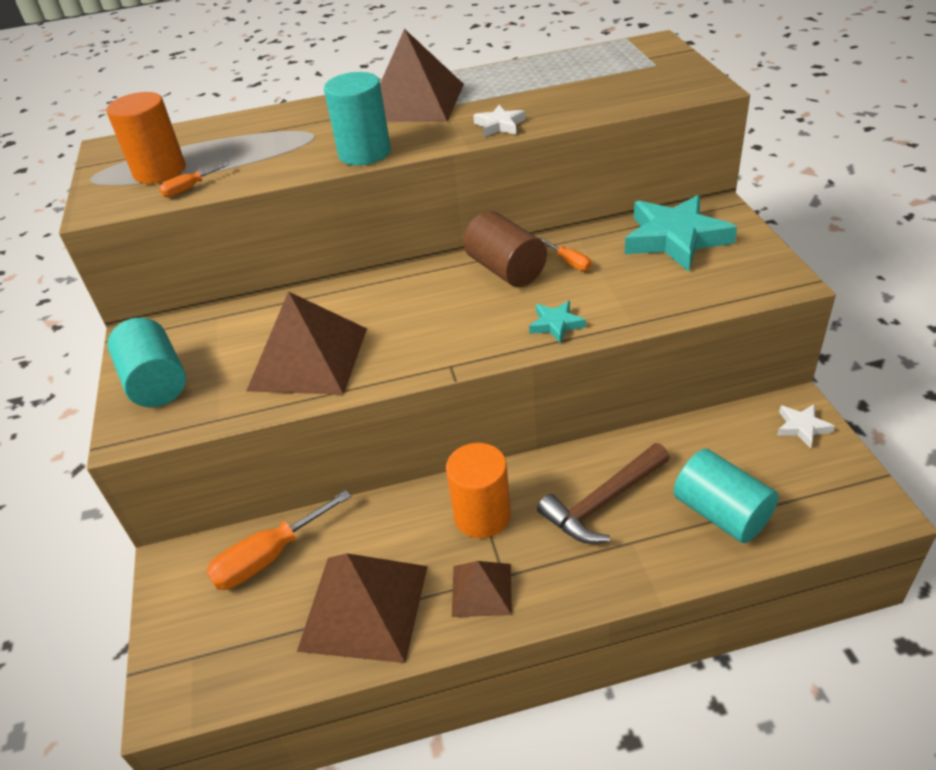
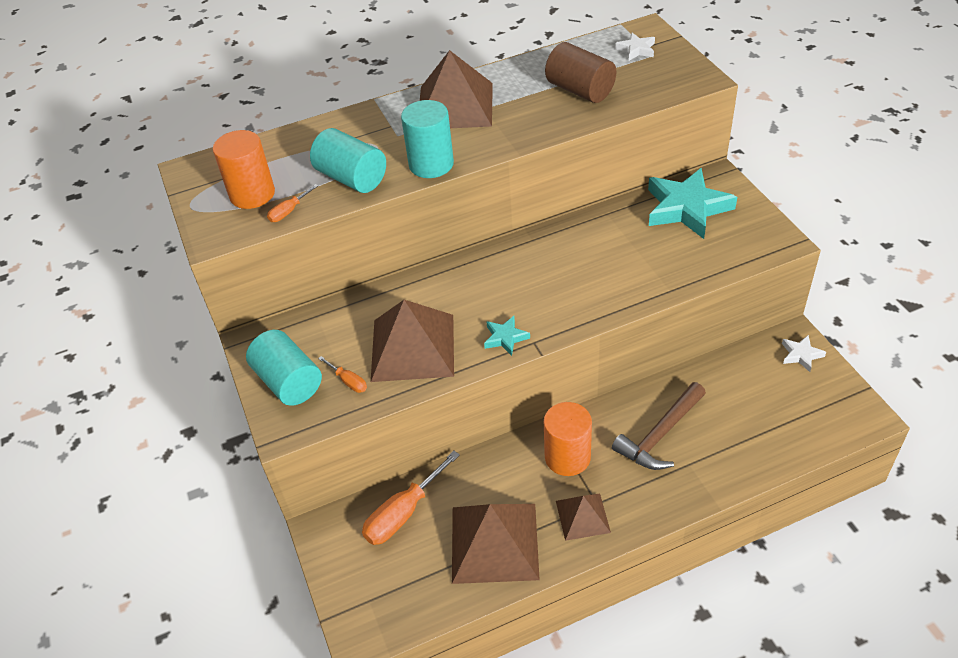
camera: 10 degrees left, 5 degrees up
brown cylinder [463,211,547,287] -> brown cylinder moved to [545,42,616,103]
white star [473,105,526,137] -> white star moved to [615,33,655,61]
turquoise star [529,301,586,344] -> turquoise star moved to [484,316,530,356]
orange screwdriver [540,238,592,271] -> orange screwdriver moved to [318,356,367,393]
turquoise cylinder [674,449,779,543] -> turquoise cylinder moved to [310,128,386,193]

